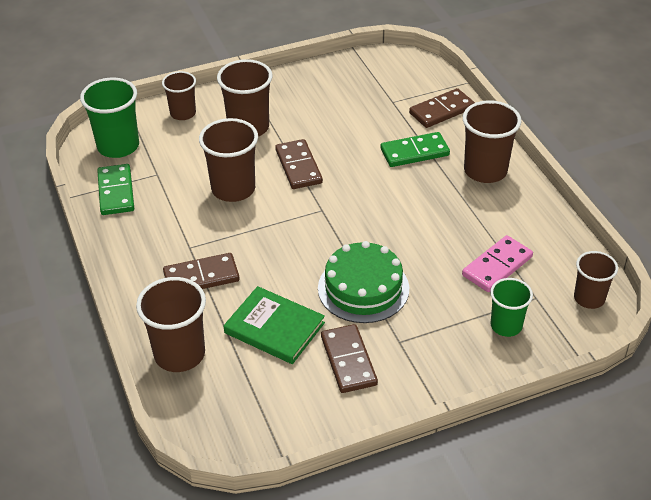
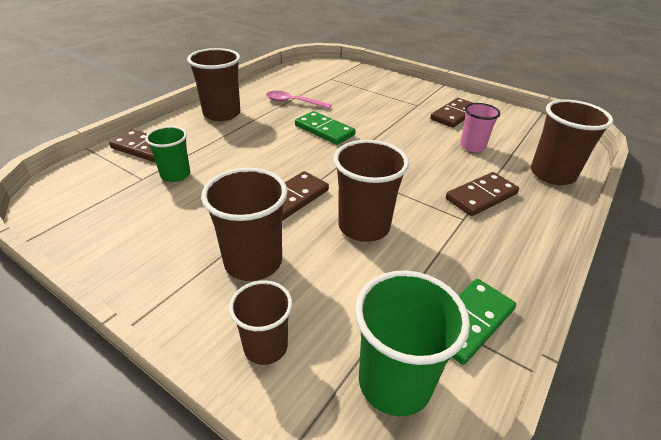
camera: 125 degrees left, 5 degrees down
brown domino [163,253,240,289] -> brown domino turned 75 degrees counterclockwise [446,172,519,216]
green book [224,286,325,364] -> pink cup [460,103,500,152]
green cake [318,241,409,323] -> none
green domino [380,132,450,167] -> green domino moved to [295,111,356,145]
pink domino [462,235,533,292] -> none
green cup [490,278,533,337] -> green cup moved to [145,126,190,182]
brown cup [574,251,618,309] -> none
none -> pink spoon [266,91,332,109]

